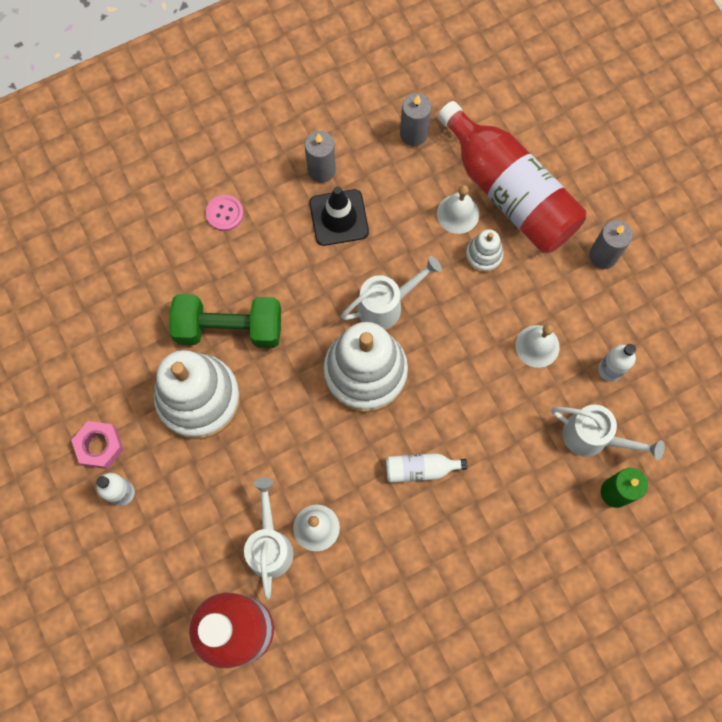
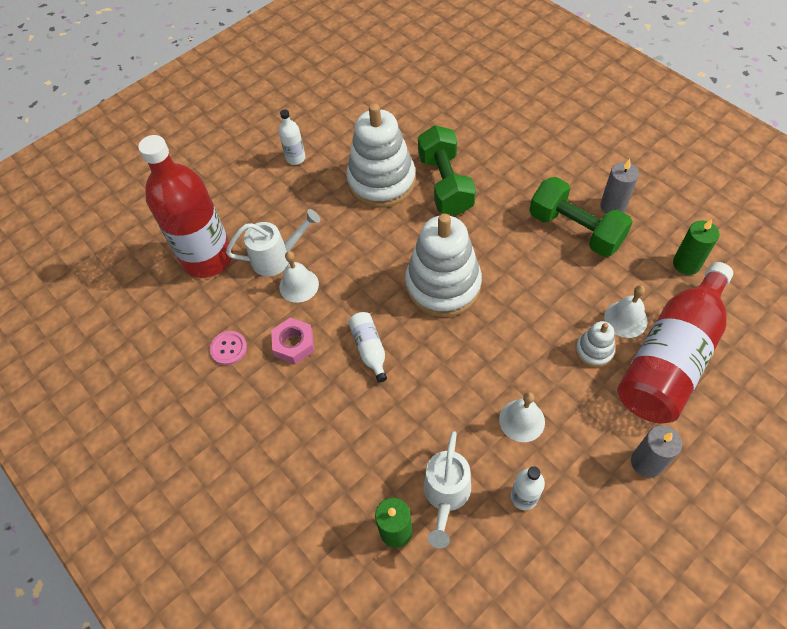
camera: 80 degrees right, 15 degrees down
pink nut [71,421,124,469] -> pink nut moved to [271,318,314,364]
pink button [206,195,244,231] -> pink button moved to [210,331,247,365]
black traffic cone [309,187,369,246] -> green dumbbell [529,177,632,257]
white watering can [341,256,442,329] -> none
grey candle [400,93,432,146] -> green candle [673,219,719,275]

